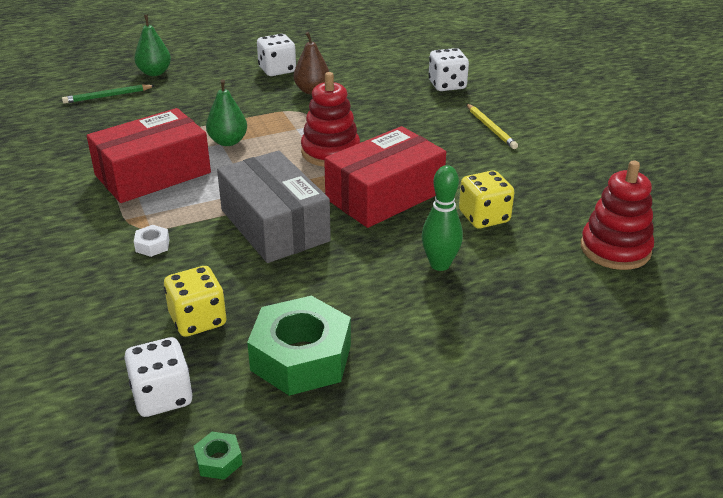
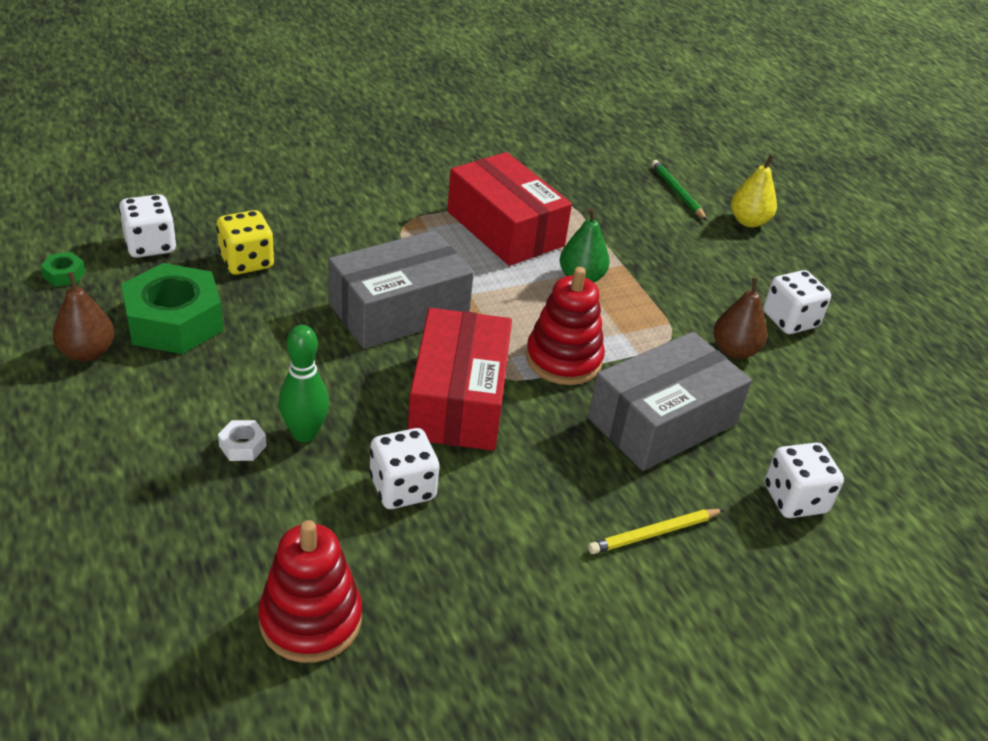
camera: 85 degrees right, 5 degrees up
green pear [134,15,171,76] -> yellow pear [731,154,777,227]
white nut [134,225,169,257] -> white nut moved to [218,420,267,461]
red box [324,126,446,228] -> red box turned 45 degrees clockwise [408,308,512,451]
yellow dice [459,170,514,228] -> white dice [369,428,439,509]
none -> brown pear [53,272,114,362]
none -> grey box [588,332,752,471]

